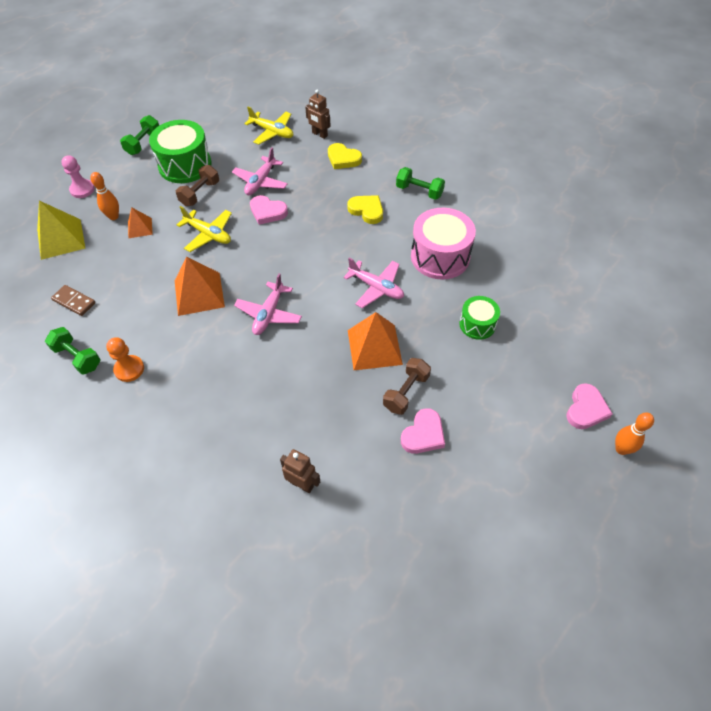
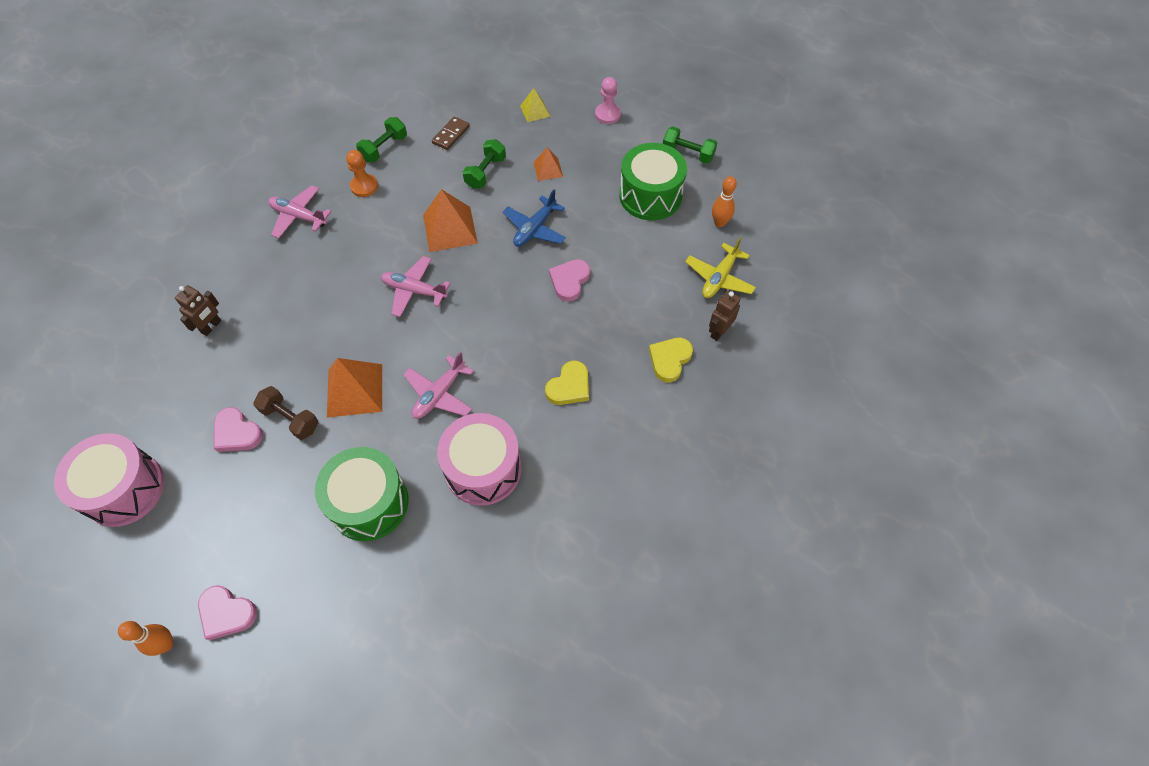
camera: 90 degrees right, 5 degrees up
yellow pyramid [37,201,85,260] -> yellow pyramid [520,88,551,122], size x0.56
orange bowling pin [90,172,119,220] -> orange bowling pin moved to [712,176,737,227]
brown dumbbell [176,165,219,206] -> none
yellow plane [177,206,232,252] -> blue plane [503,189,566,247]
pink plane [232,148,288,195] -> pink plane moved to [268,185,332,238]
green dumbbell [396,167,445,200] -> green dumbbell moved to [463,139,506,189]
green drum [459,296,500,340] -> green drum [315,447,408,541], size x1.76
none -> pink drum [54,433,164,527]

